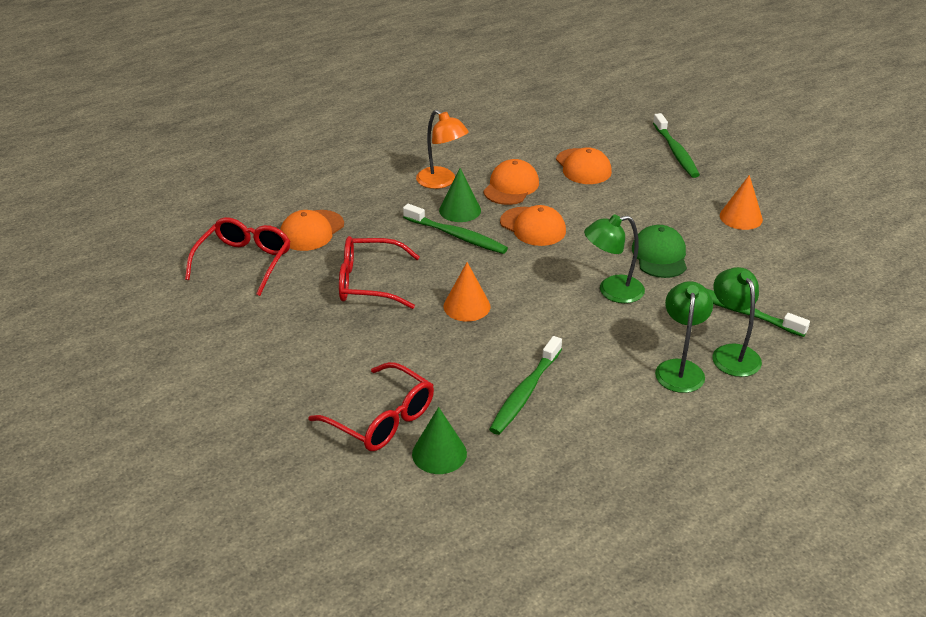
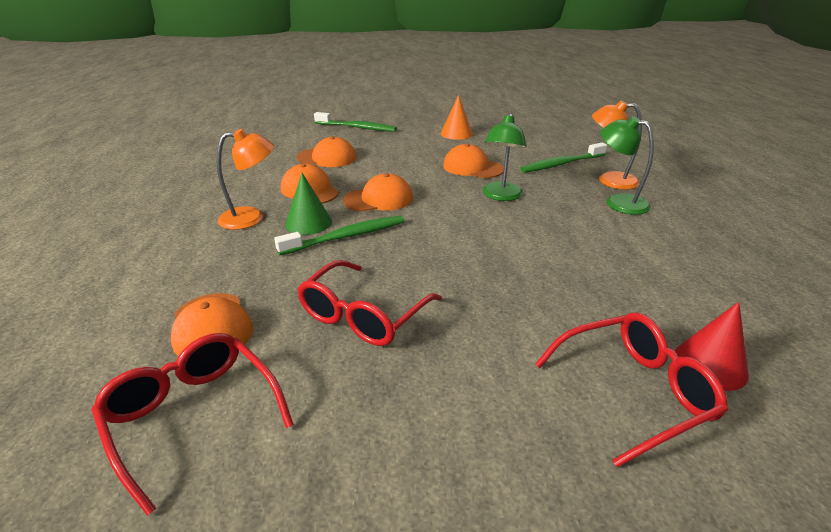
camera: 60 degrees left, 5 degrees down
green cone [412,407,467,474] -> red cone [675,302,749,391]
orange cone [444,262,490,322] -> none
green toothbrush [489,336,562,435] -> none
green cap [632,225,687,278] -> orange cap [443,144,504,178]
green lamp [712,267,762,377] -> orange lamp [592,101,642,190]

